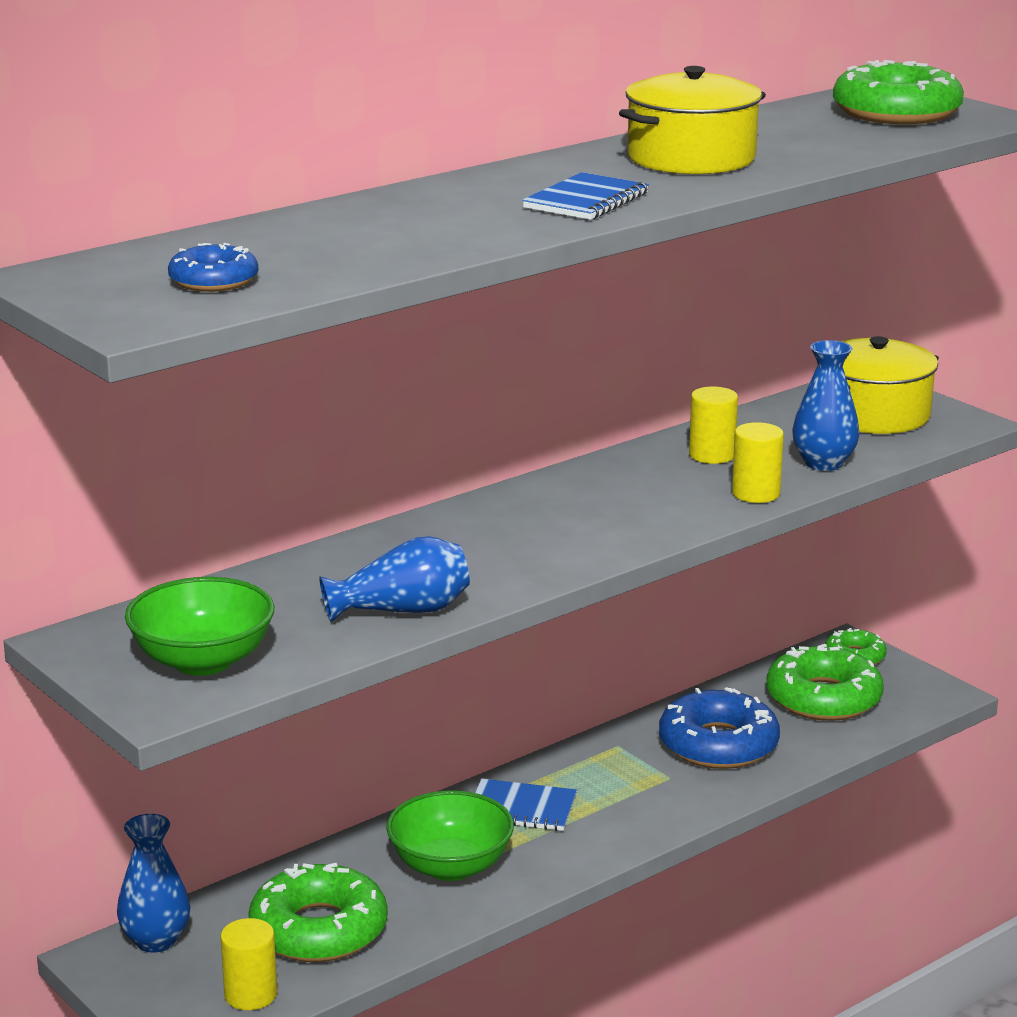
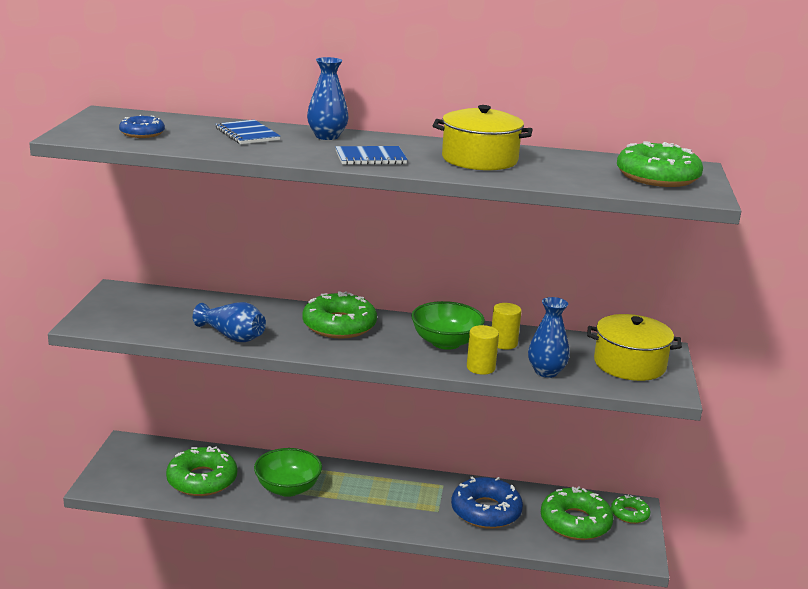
camera: 45 degrees right, 0 degrees up
blue vase [117,814,190,952] -> blue vase moved to [307,57,349,140]
green bowl [125,577,274,676] -> green bowl moved to [411,301,485,350]
yellow cylinder [220,918,277,1010] -> none
blue notebook [475,779,577,831] -> blue notebook moved to [216,120,280,144]
none -> green donut [302,291,377,338]

